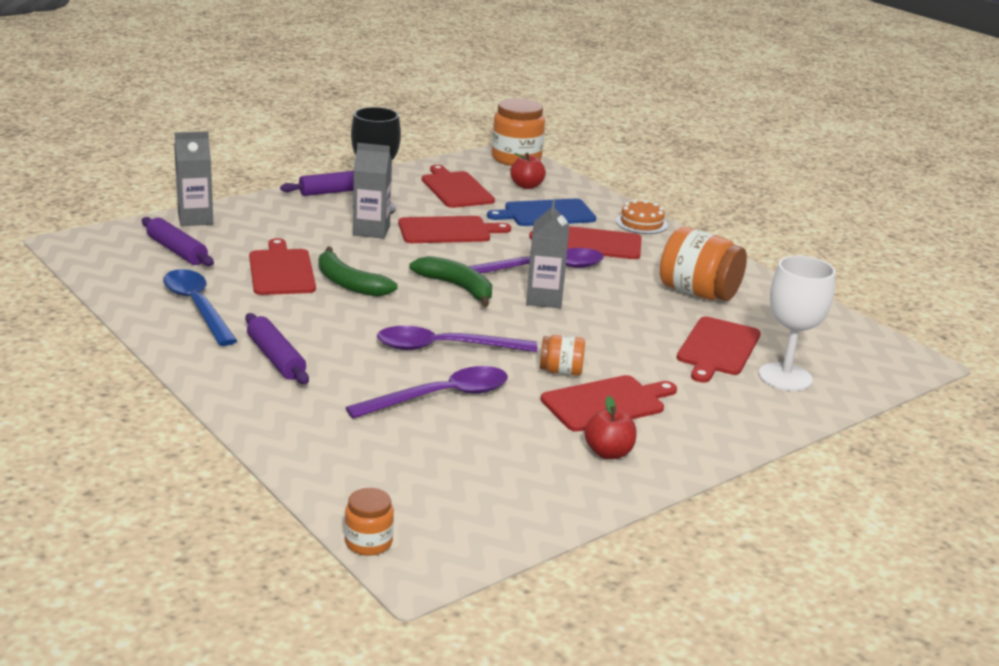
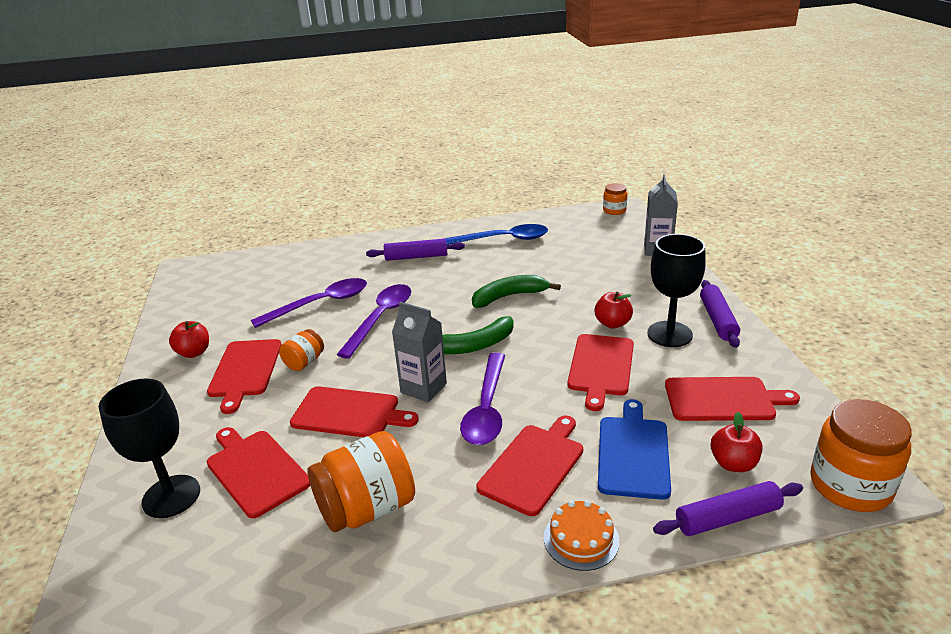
camera: 120 degrees right, 5 degrees up
purple rolling pin [142,217,214,266] -> purple rolling pin moved to [653,481,803,536]
red cutting board [249,238,316,295] -> red cutting board moved to [290,386,419,437]
purple spoon [345,366,508,419] -> purple spoon turned 120 degrees counterclockwise [251,278,367,328]
orange jar [345,488,394,556] -> orange jar moved to [603,183,627,215]
grey carton [353,143,392,239] -> red apple [595,292,633,329]
white goblet [759,256,836,391] -> black goblet [99,378,200,518]

